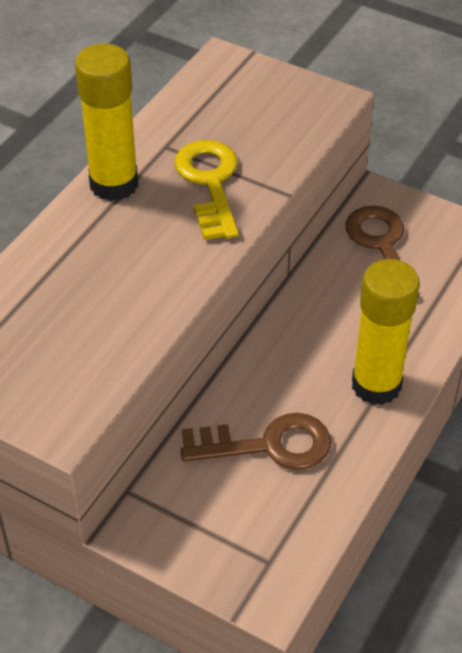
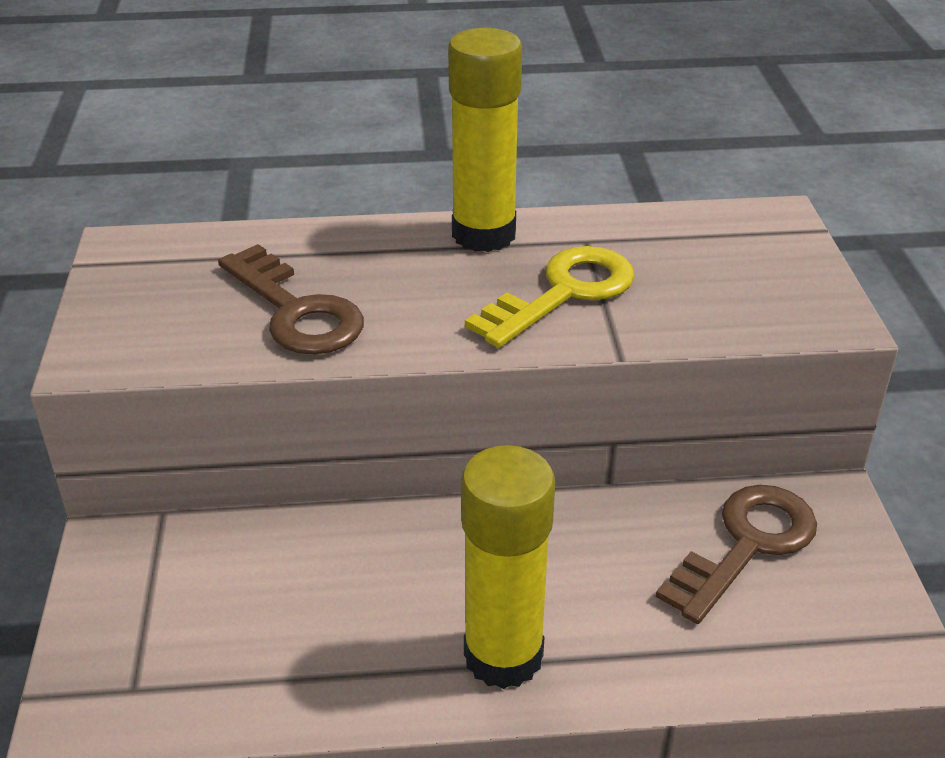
camera: 55 degrees right, 10 degrees down
brown key [181,413,331,470] -> brown key moved to [218,244,364,354]

